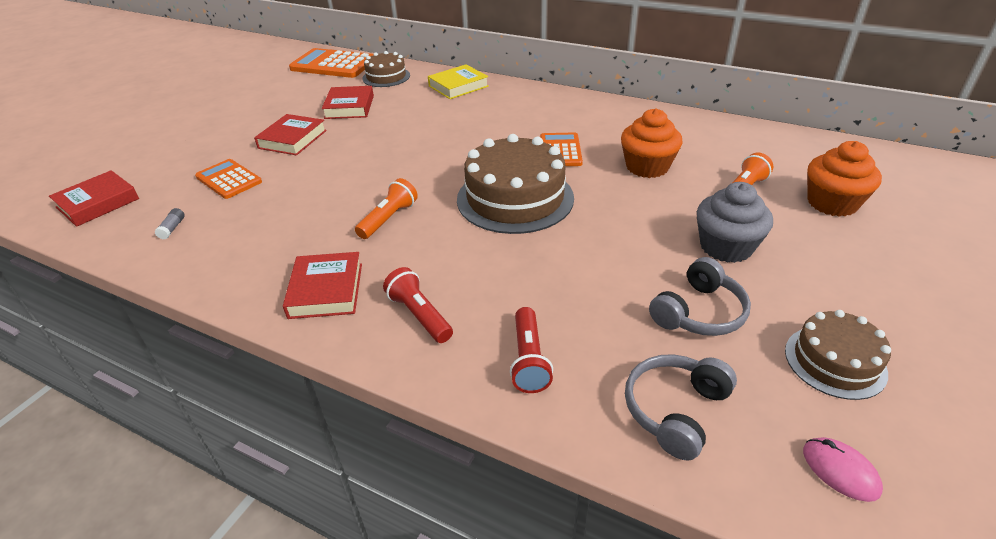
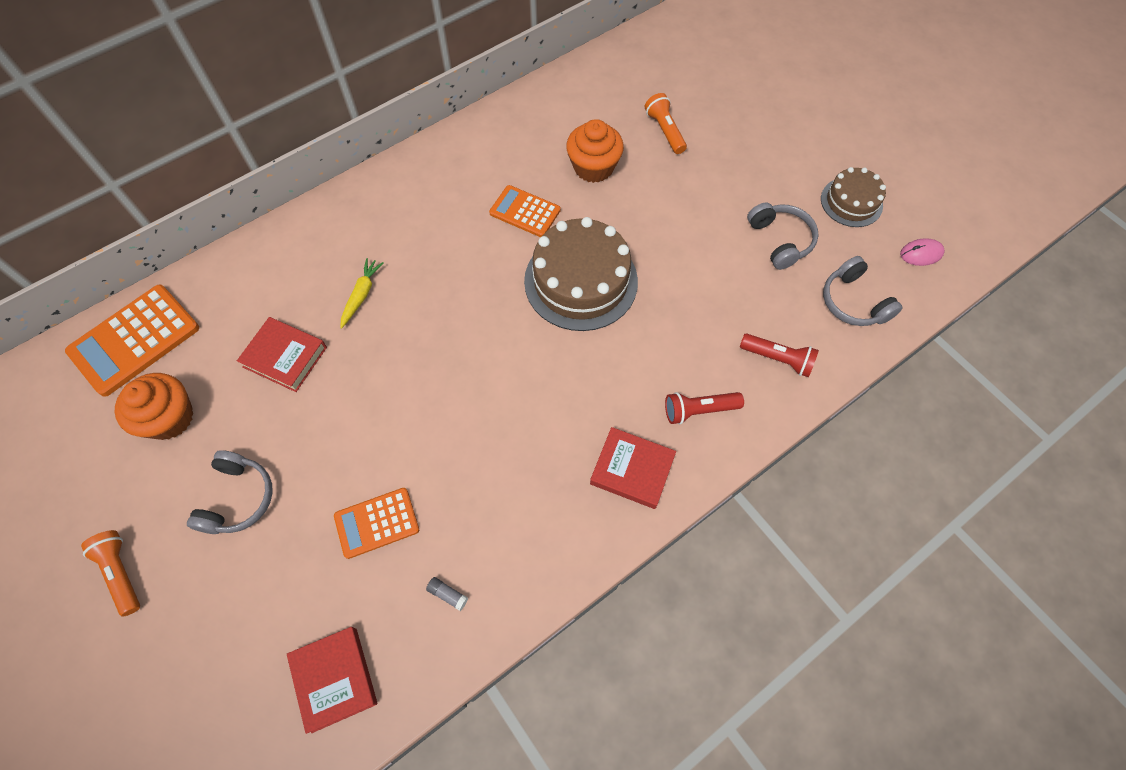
camera: 65 degrees left, 25 degrees up
red book [254,114,327,155] -> none
orange flashlight [355,178,418,239] -> orange flashlight moved to [81,530,140,617]
brown cake [362,51,410,87] -> none
yellow book [428,64,489,99] -> none
grey cupcake [697,182,773,263] -> none
orange cupcake [807,141,882,217] -> orange cupcake moved to [114,373,193,440]
none -> grey headphones [187,450,273,534]
none -> yellow carrot [340,258,383,329]

